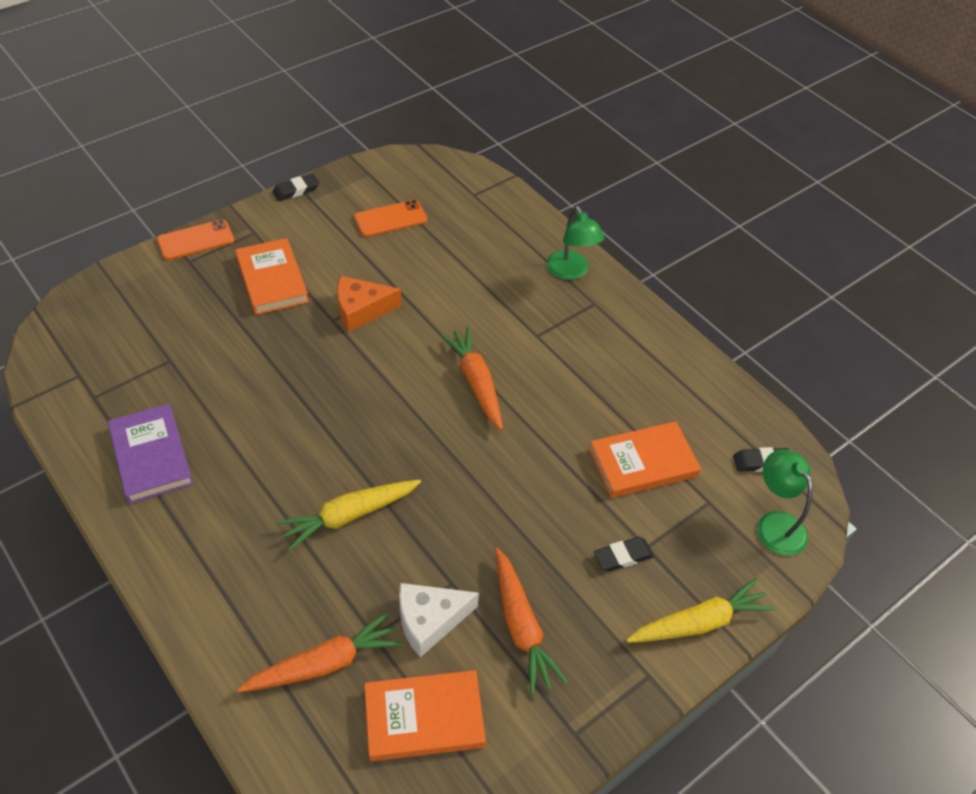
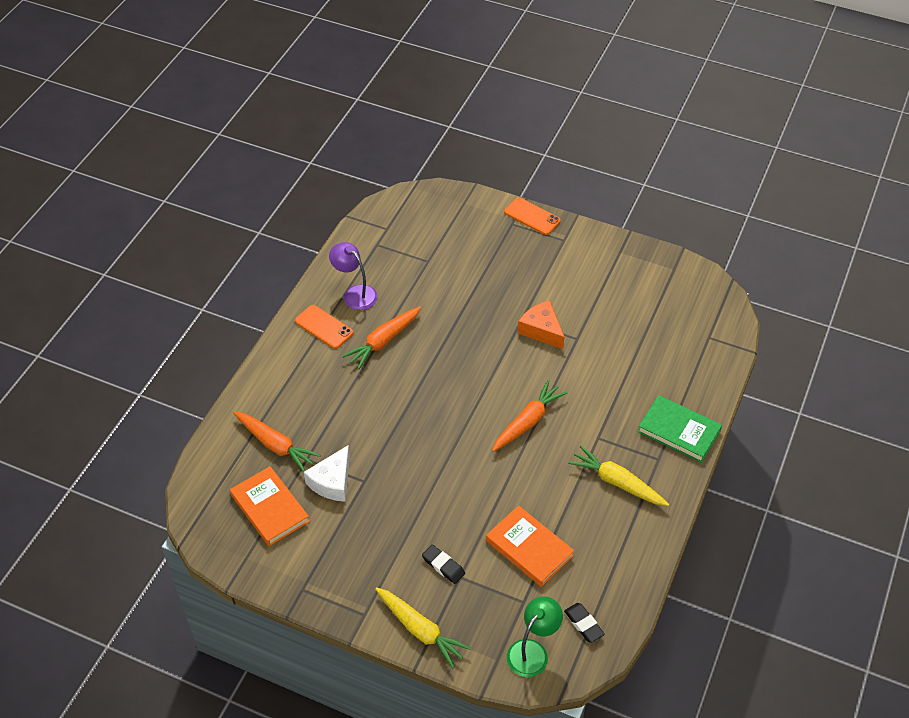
camera: 65 degrees right, 0 degrees up
purple book [108,404,193,504] -> purple lamp [329,242,378,310]
orange book [235,238,309,315] -> none
black eraser [272,173,319,201] -> none
yellow carrot [276,480,421,551] -> yellow carrot moved to [568,445,669,506]
orange phone [354,200,427,237] -> orange phone moved to [295,305,354,349]
white cheese [399,583,479,657] -> white cheese turned 105 degrees counterclockwise [304,445,350,502]
orange carrot [495,548,568,695] -> orange carrot moved to [342,306,421,369]
green lamp [547,206,605,280] -> green book [638,395,722,463]

